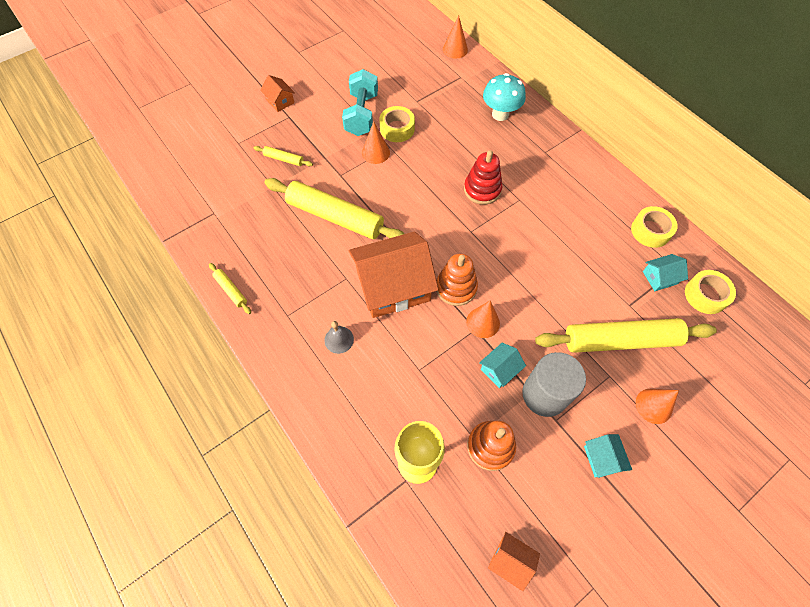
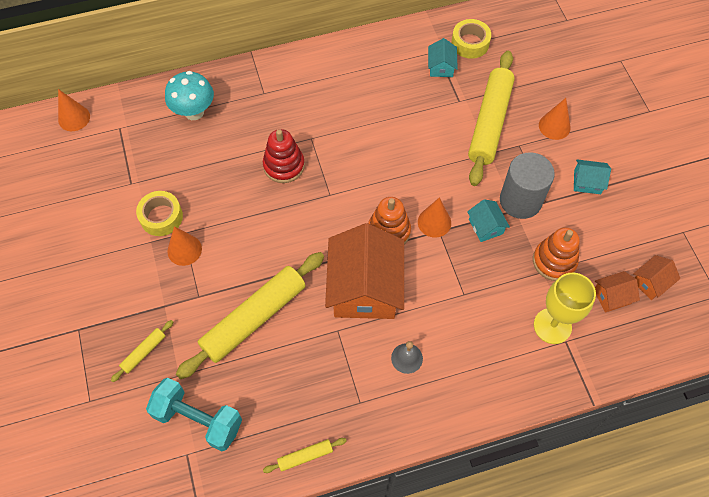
camera: 70 degrees left, 0 degrees up
orange house [260,75,295,112] -> orange house moved to [595,271,640,313]
turquoise dumbbell [342,69,378,136] -> turquoise dumbbell moved to [146,378,242,451]
yellow tape [631,206,678,248] -> none

